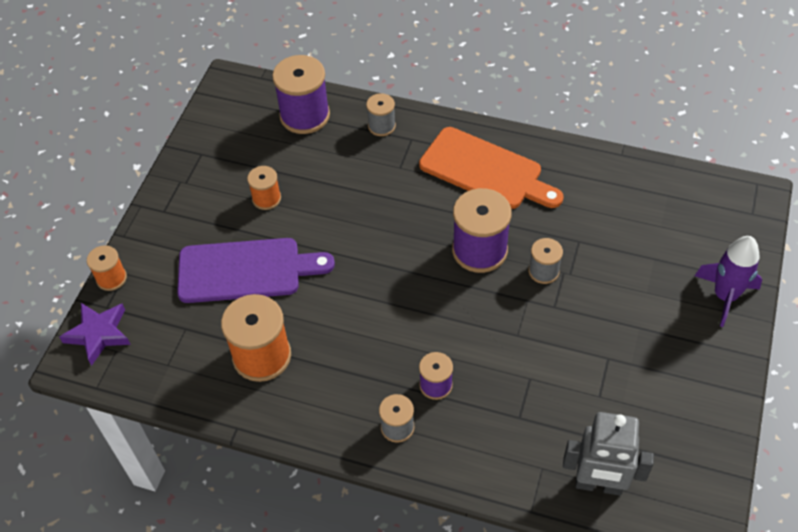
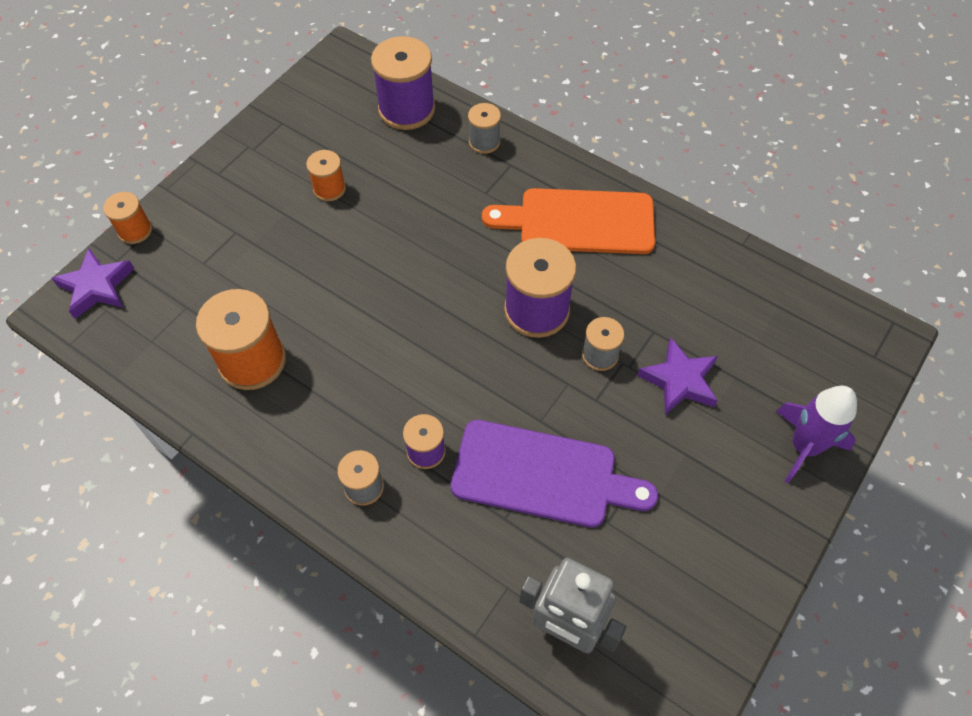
camera: 15 degrees right, 5 degrees up
purple cutting board [177,238,335,303] -> purple cutting board moved to [451,420,658,528]
orange cutting board [419,127,564,209] -> orange cutting board turned 135 degrees clockwise [482,188,655,254]
none -> purple star [637,338,718,415]

